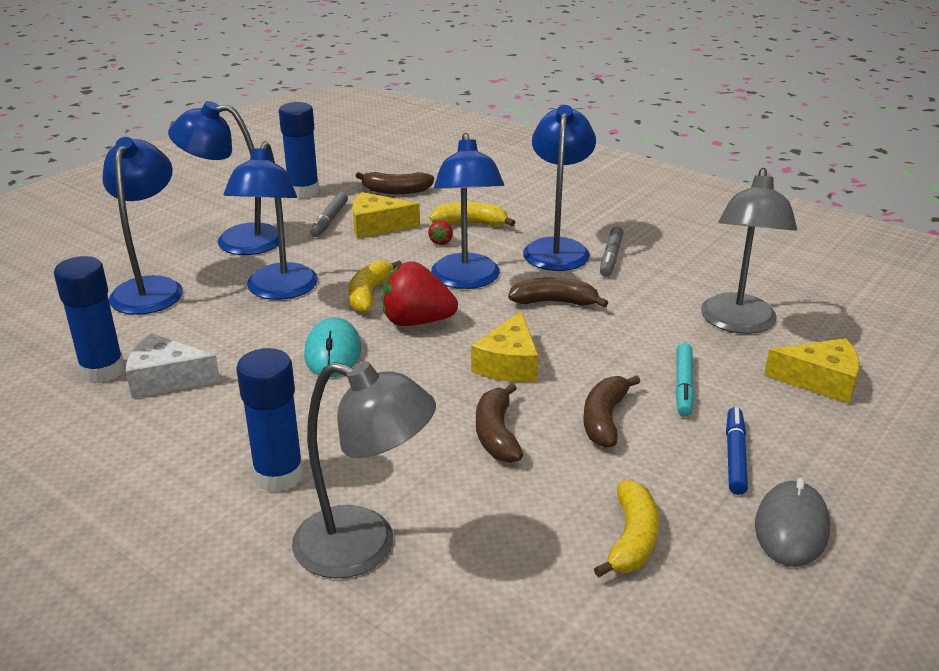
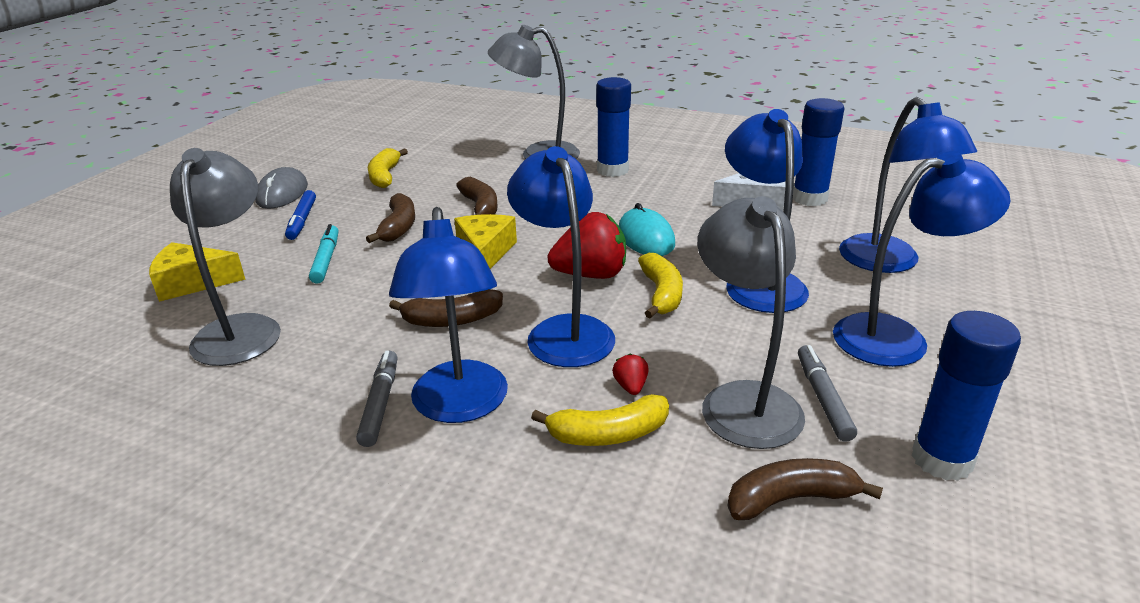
camera: 165 degrees right, 0 degrees up
yellow cheese [353,192,420,238] -> grey lamp [697,196,805,449]

